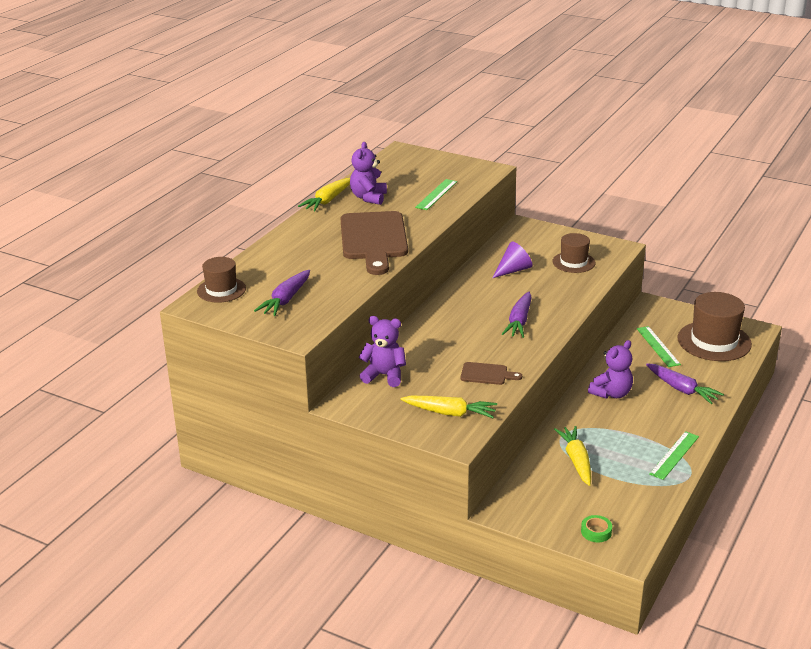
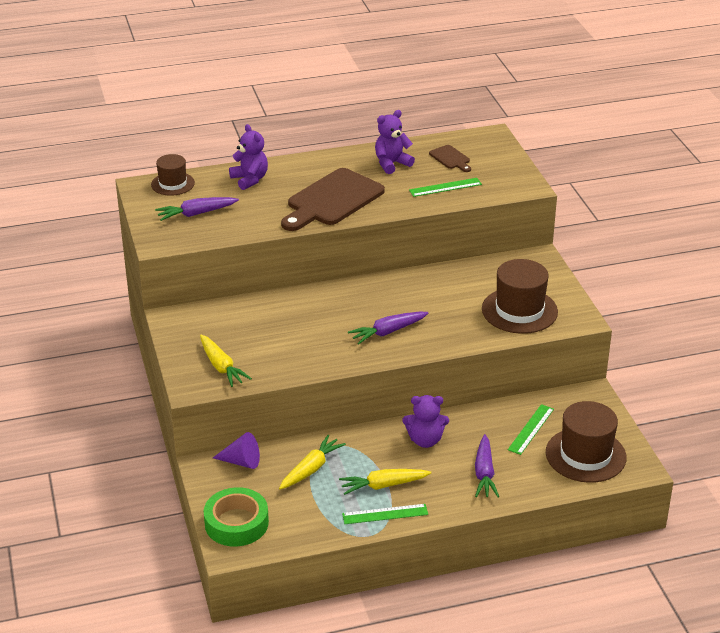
camera: 45 degrees right, 5 degrees up
yellow carrot [298,178,350,211] -> yellow carrot moved to [339,469,431,495]
purple teddy bear [358,316,406,387] -> purple teddy bear moved to [229,124,268,190]
brown cutting board [461,362,522,385] -> brown cutting board moved to [429,145,471,172]
purple cone [493,241,532,278] -> purple cone moved to [213,432,260,469]
brown hat [552,233,595,273] -> brown hat [482,259,558,334], size x1.66
green tape [581,515,612,542] -> green tape [204,487,269,546], size x2.23

